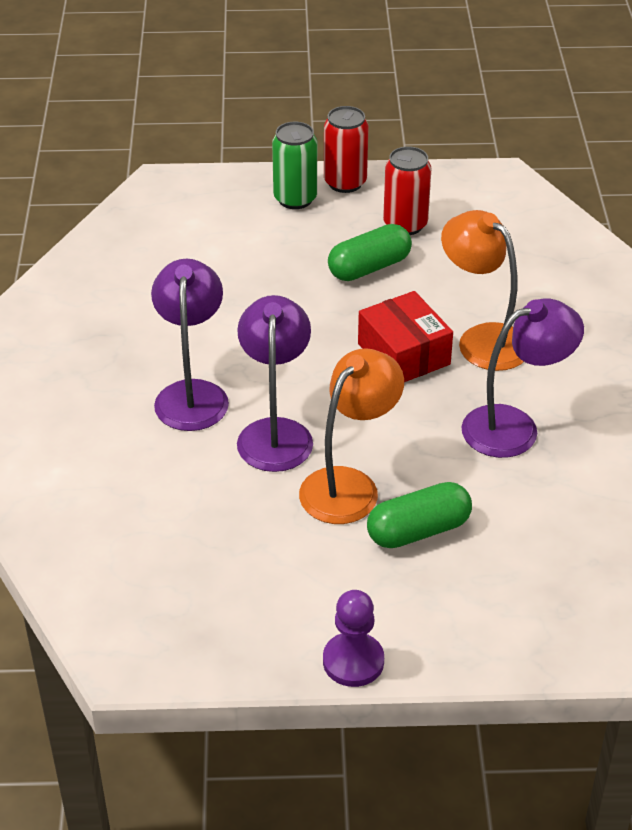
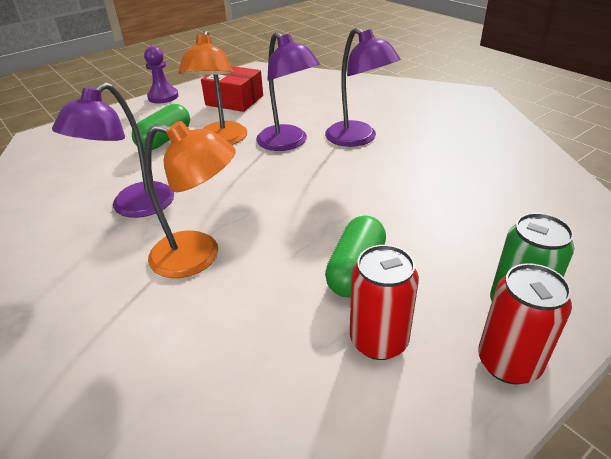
camera: 145 degrees right, 5 degrees down
red box [358,291,453,382] -> red box moved to [201,66,263,112]

